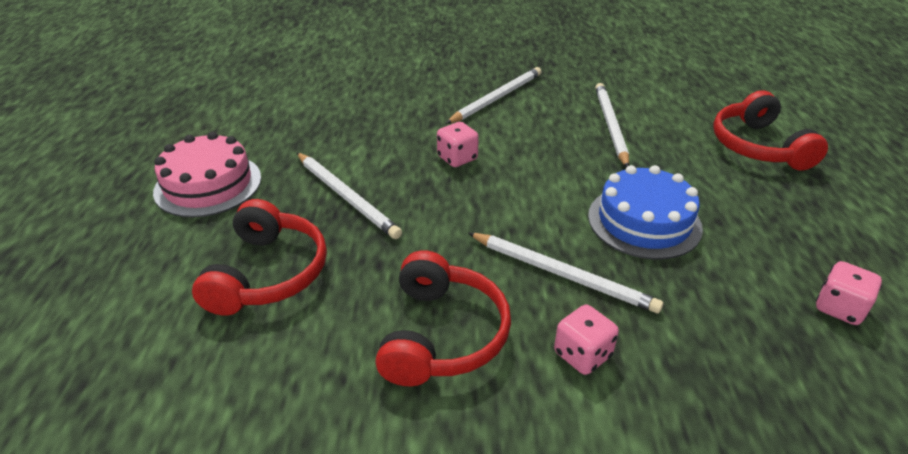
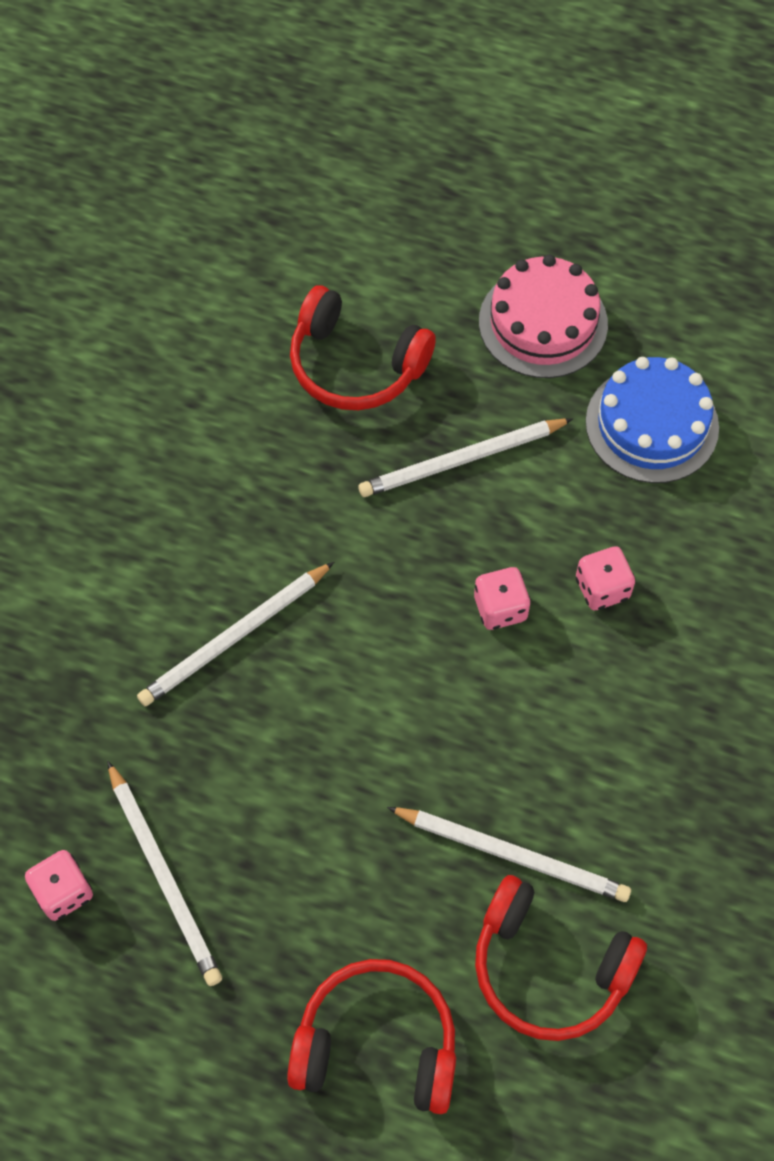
camera: 110 degrees right, 25 degrees up
red headphones [375,250,511,386] -> red headphones moved to [475,875,647,1041]
white pencil [446,67,541,124] -> white pencil moved to [107,761,222,986]
pink dice [554,305,619,375] -> pink dice moved to [576,546,635,610]
blue cake [588,165,703,260] -> blue cake moved to [586,357,719,483]

